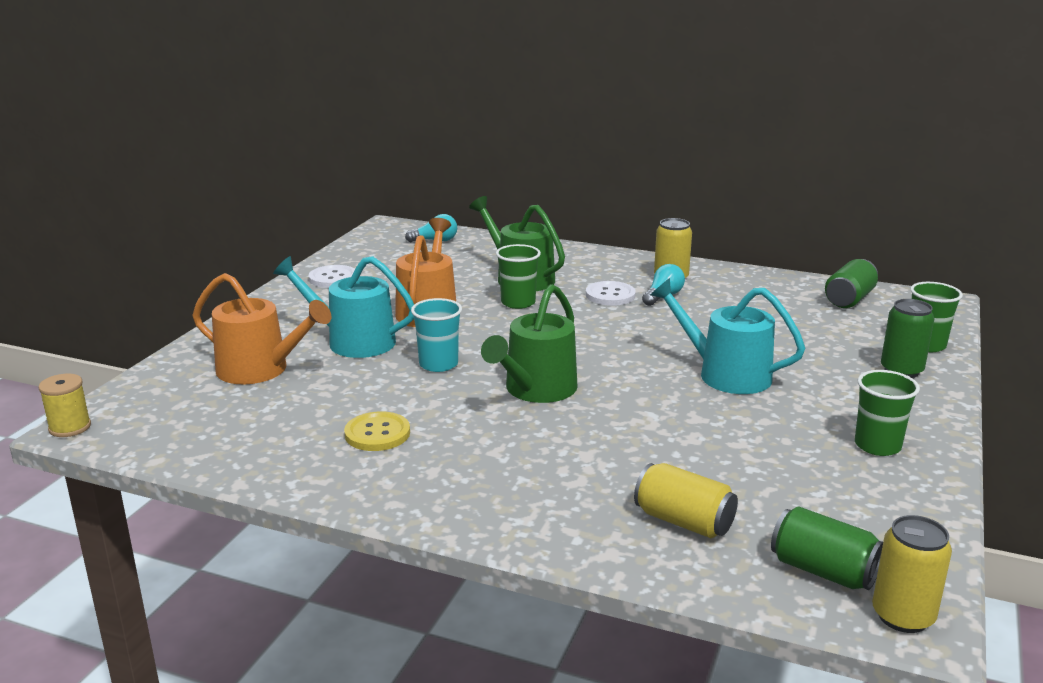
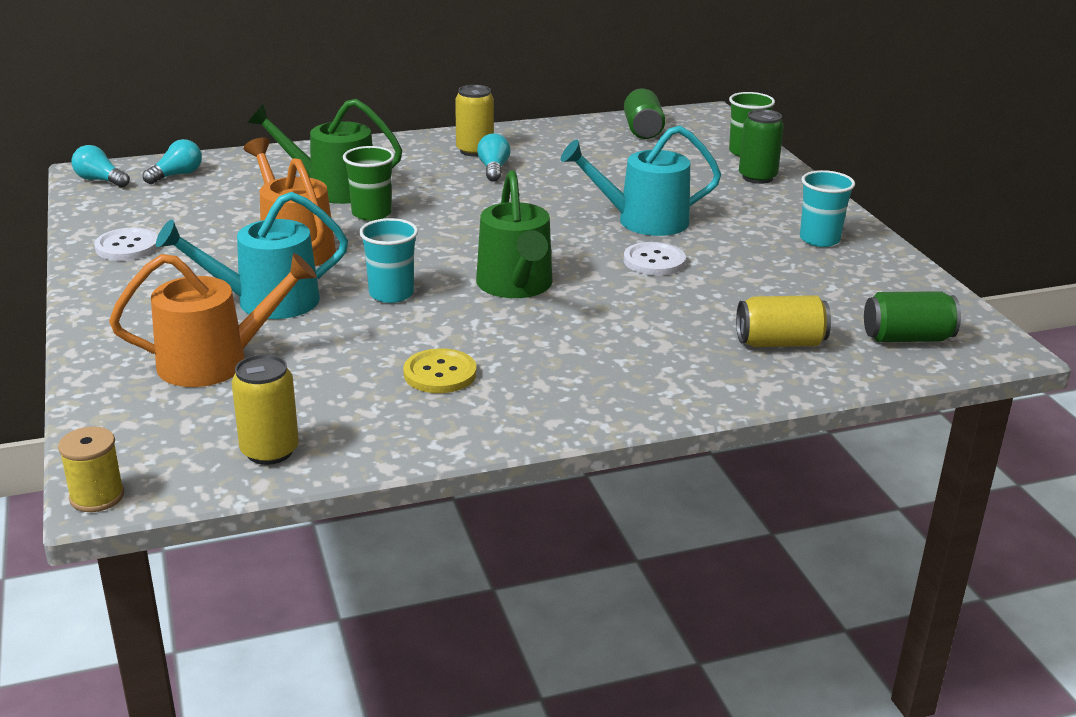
camera: 40 degrees left, 5 degrees up
white button [586,281,636,306] -> white button moved to [624,242,686,276]
green cup [855,370,920,456] -> turquoise cup [800,170,855,247]
yellow can [872,515,952,633] -> yellow can moved to [232,354,299,465]
none -> turquoise light bulb [71,145,130,188]

